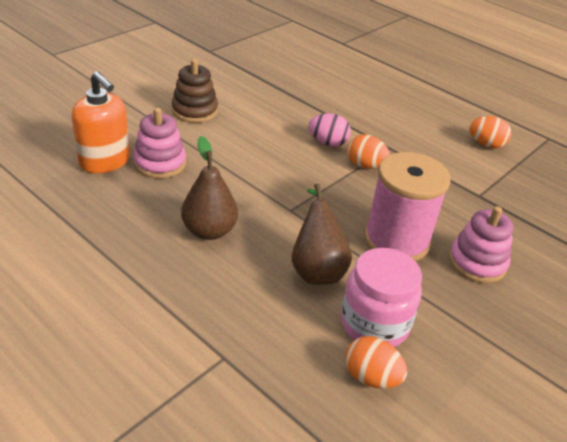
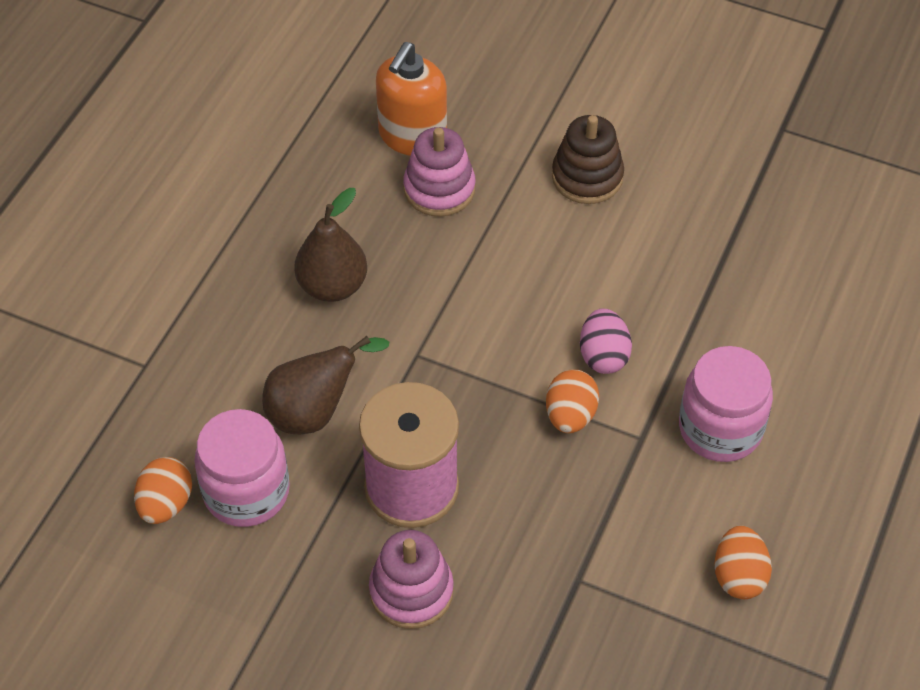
camera: 75 degrees right, 15 degrees up
none -> pink jar [679,346,773,462]

